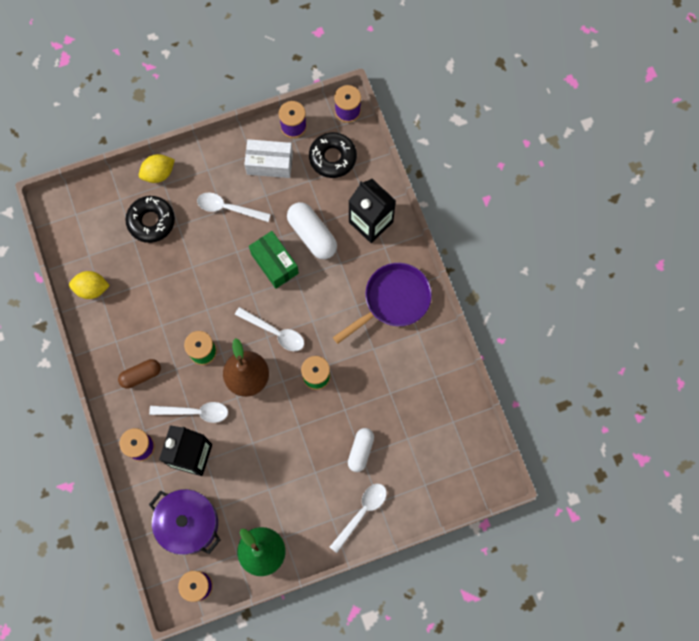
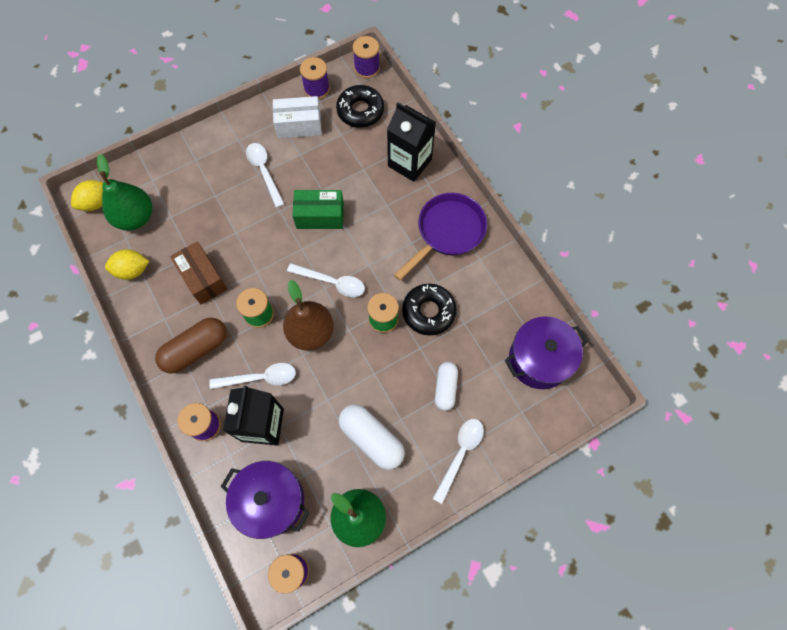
camera: 10 degrees left, 5 degrees down
brown capsule [118,359,161,389] -> brown capsule [155,318,227,374], size x1.54
black donut [125,196,175,243] -> black donut moved to [402,284,457,336]
yellow lemon [139,154,175,183] -> yellow lemon moved to [71,180,104,211]
white spoon [197,192,271,222] -> white spoon turned 60 degrees clockwise [246,143,284,208]
green box [249,231,299,289] -> green box turned 45 degrees counterclockwise [292,190,344,229]
white capsule [287,202,337,259] -> white capsule moved to [339,404,405,470]
none -> green pear [97,154,152,231]
none -> brown box [170,241,227,305]
none -> purple pot [505,317,588,389]

